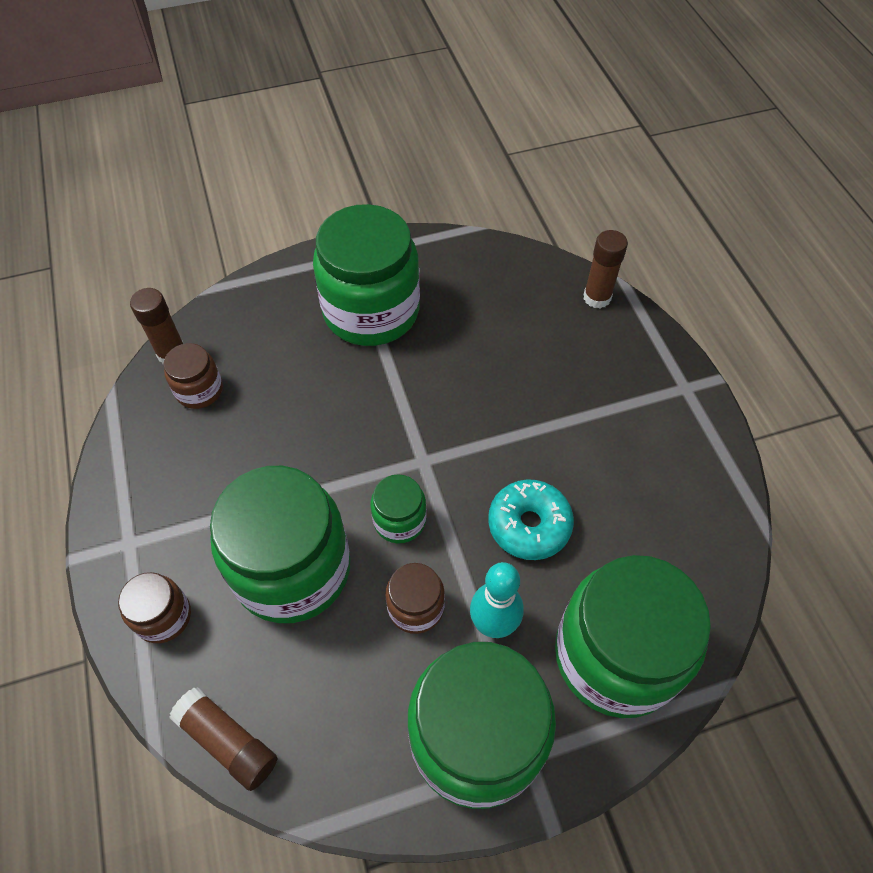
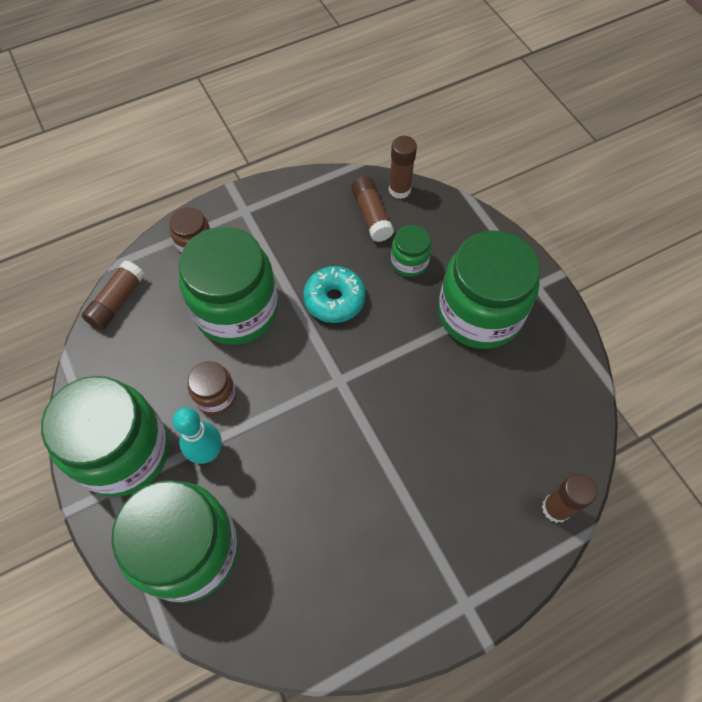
camera: 80 degrees right, 5 degrees up
brown jar [164,343,223,409] -> brown glue stick [351,176,394,242]
green jar [371,474,427,543] -> green jar moved to [391,225,432,277]
turquoise donut [488,479,574,560] -> turquoise donut moved to [303,266,366,323]

